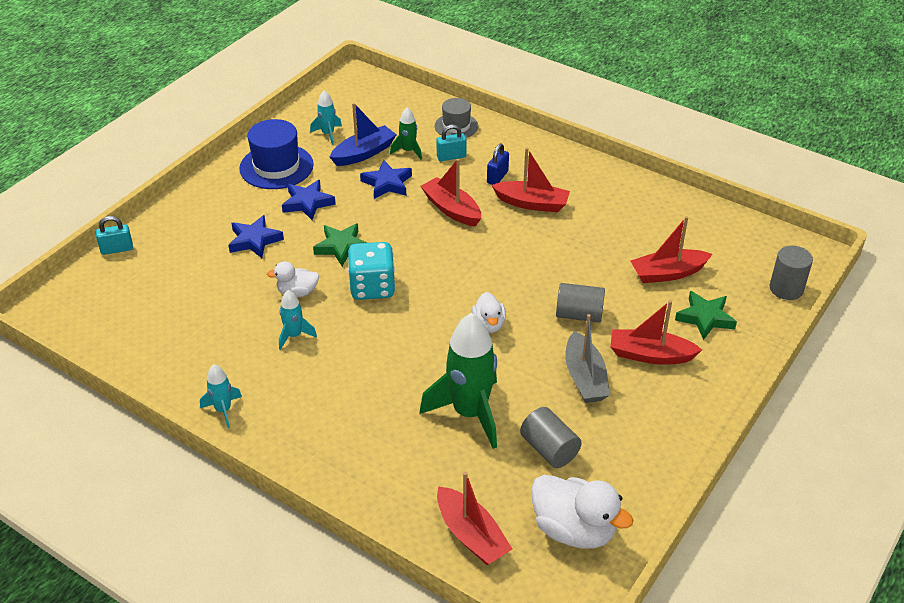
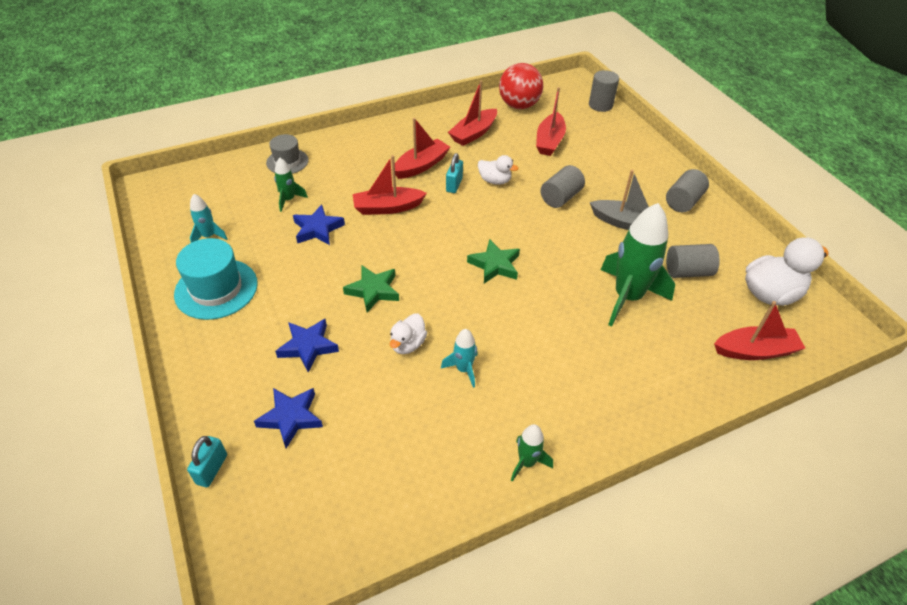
camera: 60 degrees left, 5 degrees up
turquoise rocket [200,364,242,428] -> green rocket [511,424,553,482]
blue hat [239,119,314,189] -> turquoise hat [174,238,258,320]
blue star [282,180,336,220] -> blue star moved to [254,388,323,448]
blue boat [330,103,397,166] -> none
turquoise dice [348,242,396,300] -> none
turquoise padlock [437,125,467,161] -> turquoise padlock moved to [446,153,463,193]
white duck [472,292,506,333] -> white duck moved to [478,155,519,185]
blue padlock [487,144,509,185] -> none
red boat [610,300,702,365] -> red boat moved to [448,80,497,146]
green star [675,291,737,340] -> green star moved to [467,239,520,284]
none -> red ball [499,63,543,109]
none -> grey cylinder [666,169,709,212]

